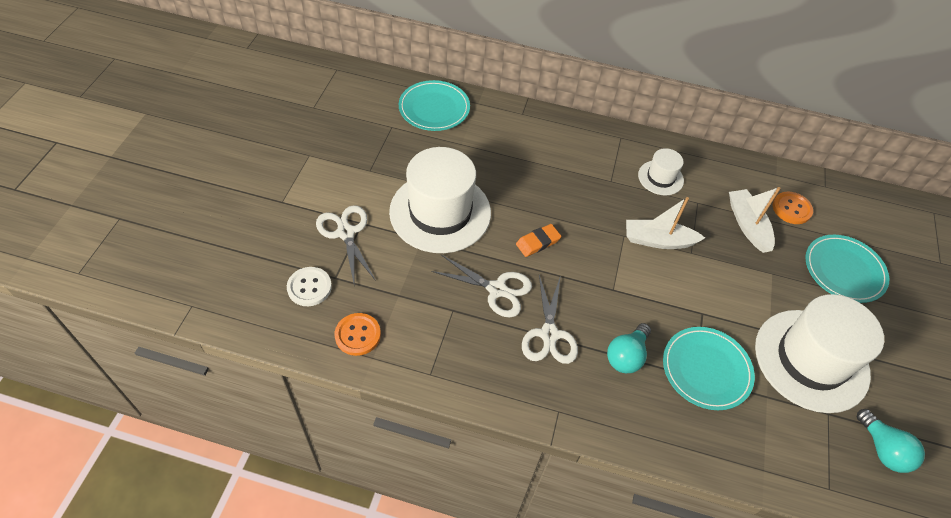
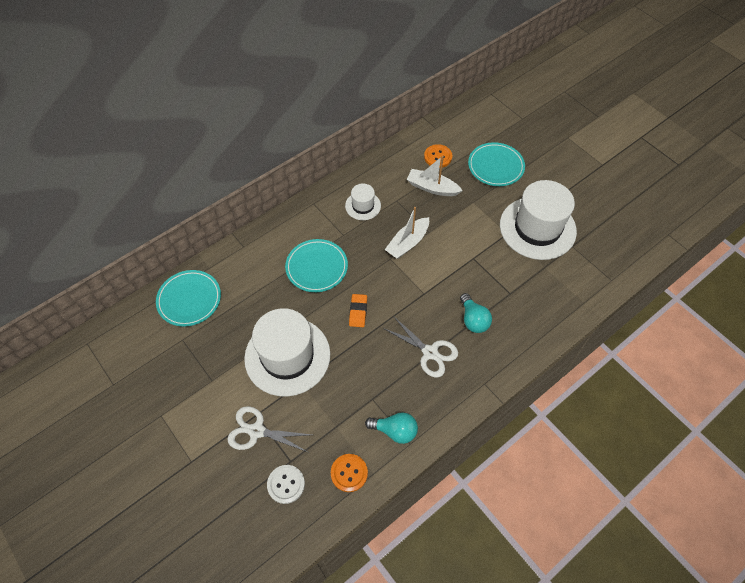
camera: 50 degrees left, 5 degrees up
white scissors [431,255,532,318] -> none
turquoise plate [663,327,755,410] -> turquoise plate moved to [285,239,348,292]
turquoise light bulb [857,409,925,473] -> turquoise light bulb moved to [365,412,418,444]

